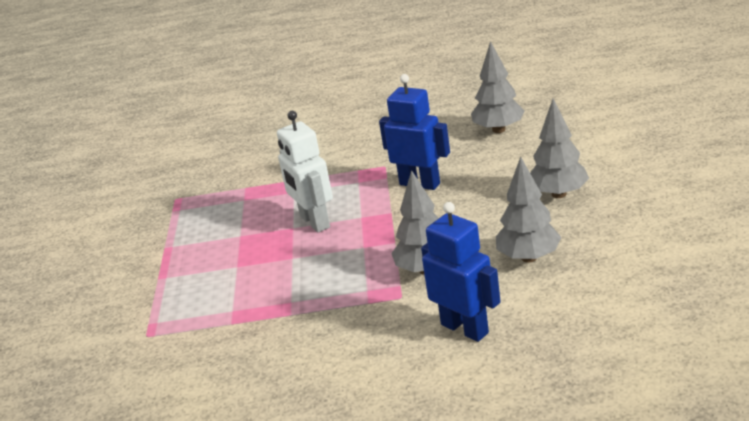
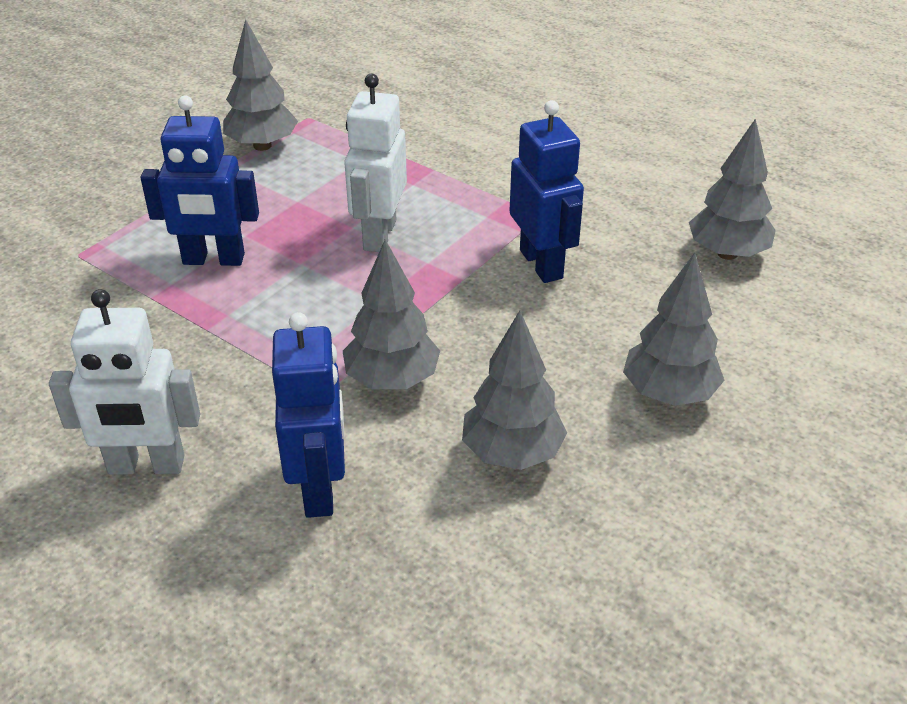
camera: 35 degrees right, 10 degrees up
none -> white robot [49,289,200,475]
none -> blue robot [141,96,259,266]
none -> grey tree [223,19,298,151]

